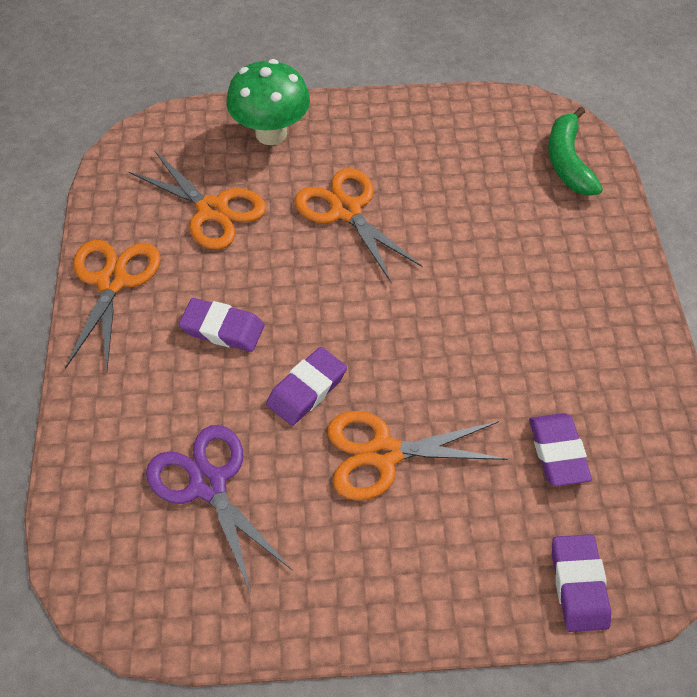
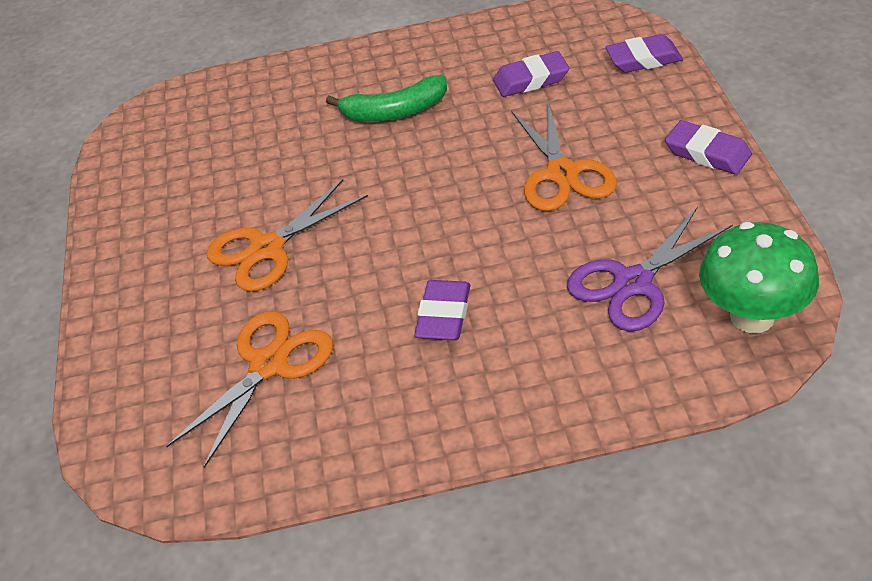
camera: 90 degrees left, 10 degrees down
orange scissors [65,240,161,370] -> none
green mushroom [226,59,310,145] -> green mushroom moved to [699,222,819,333]
purple eraser [266,347,347,426] -> purple eraser moved to [665,120,752,175]
green banana [548,107,603,196] -> green banana moved to [326,75,447,121]

